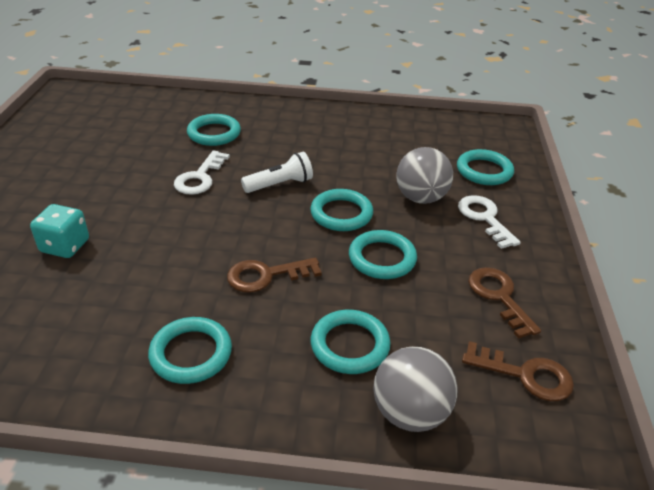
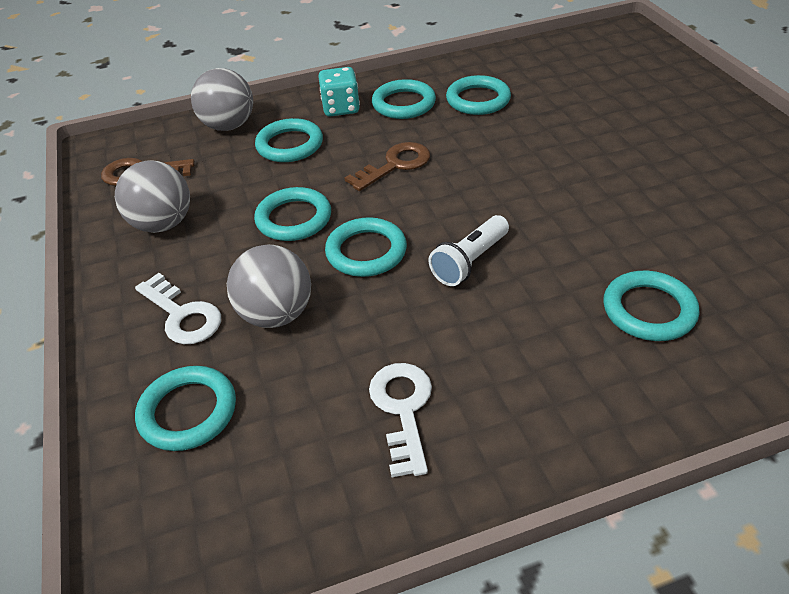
camera: 160 degrees right, 5 degrees up
turquoise dice [30,204,89,258] -> turquoise dice moved to [318,67,360,117]
white key [174,150,230,195] -> white key moved to [369,363,432,477]
brown key [468,267,541,339] -> grey ball [115,161,190,233]
none -> turquoise ring [446,75,511,115]

